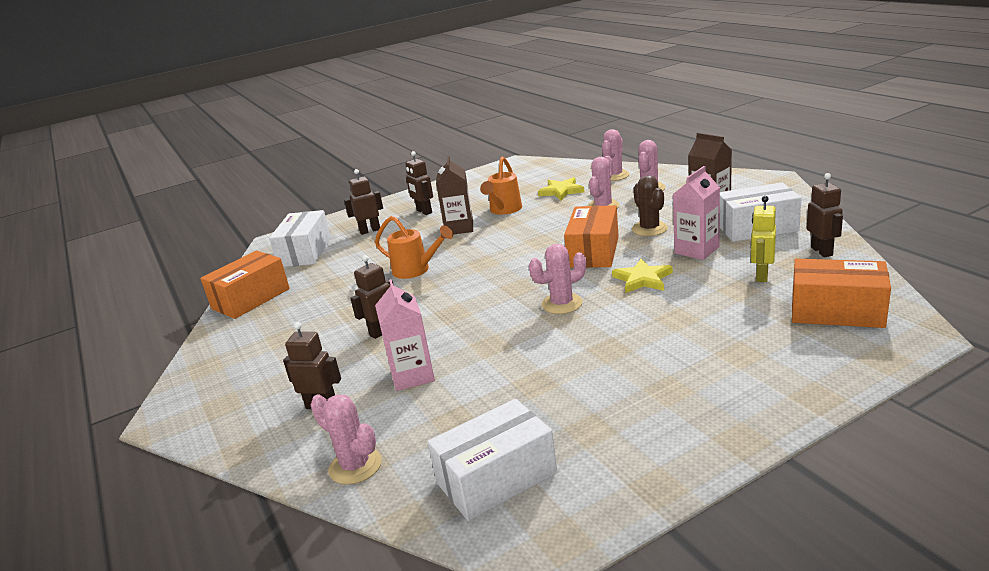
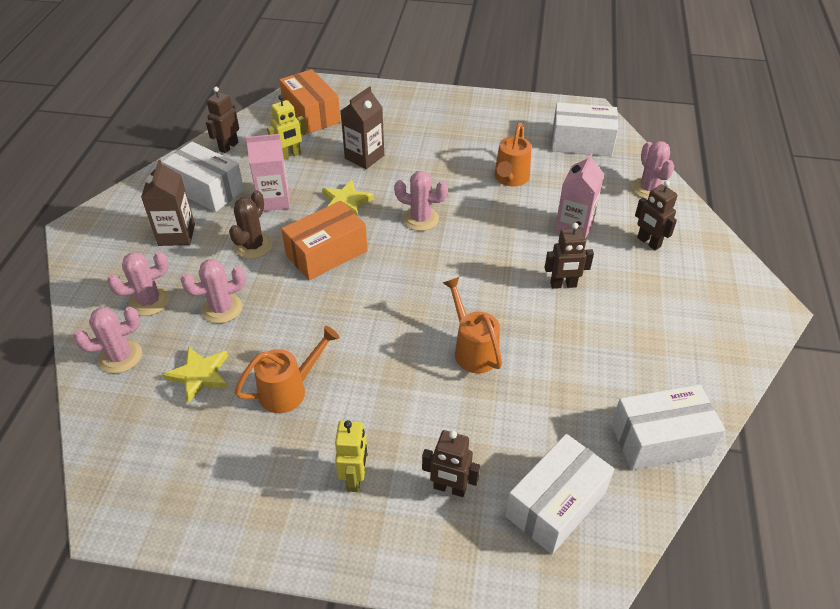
camera: 145 degrees left, 20 degrees up
orange box [200,250,290,319] -> white box [611,384,725,470]
brown robot [405,151,433,215] -> yellow robot [335,420,368,492]
brown carton [436,156,473,235] -> brown carton moved to [341,86,384,169]
none -> orange watering can [494,123,532,186]

